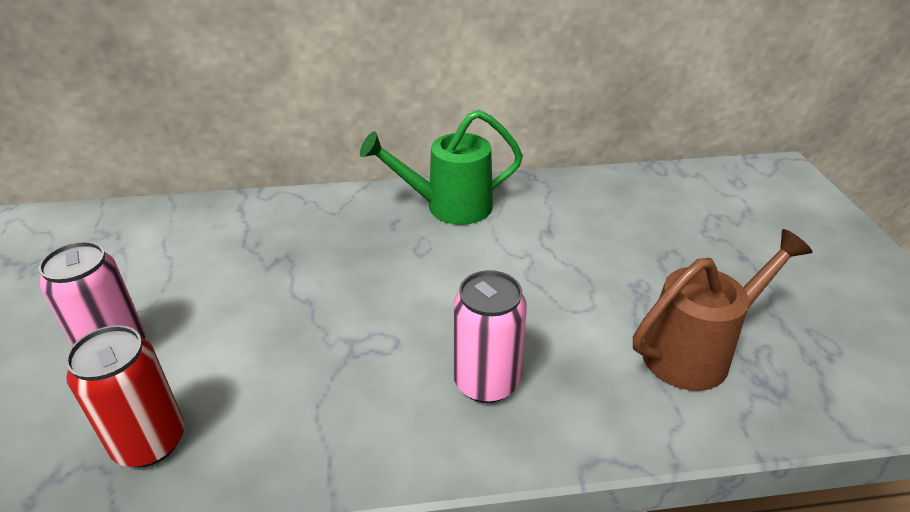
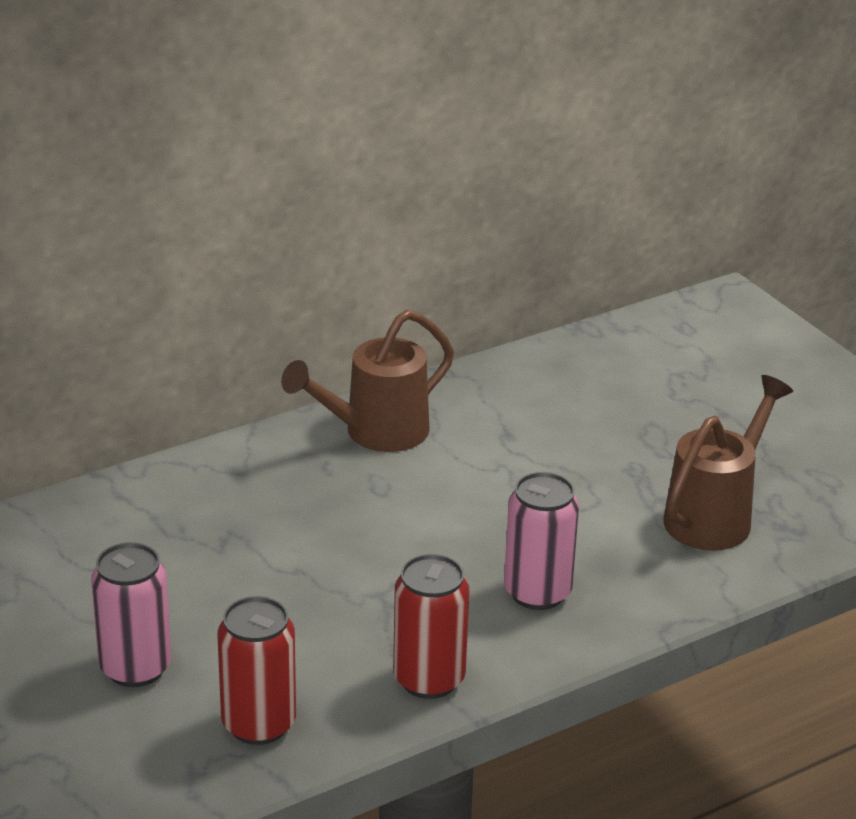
camera: 25 degrees left, 5 degrees down
green watering can [360,110,523,225] -> brown watering can [281,310,454,452]
none -> red can [393,554,469,699]

